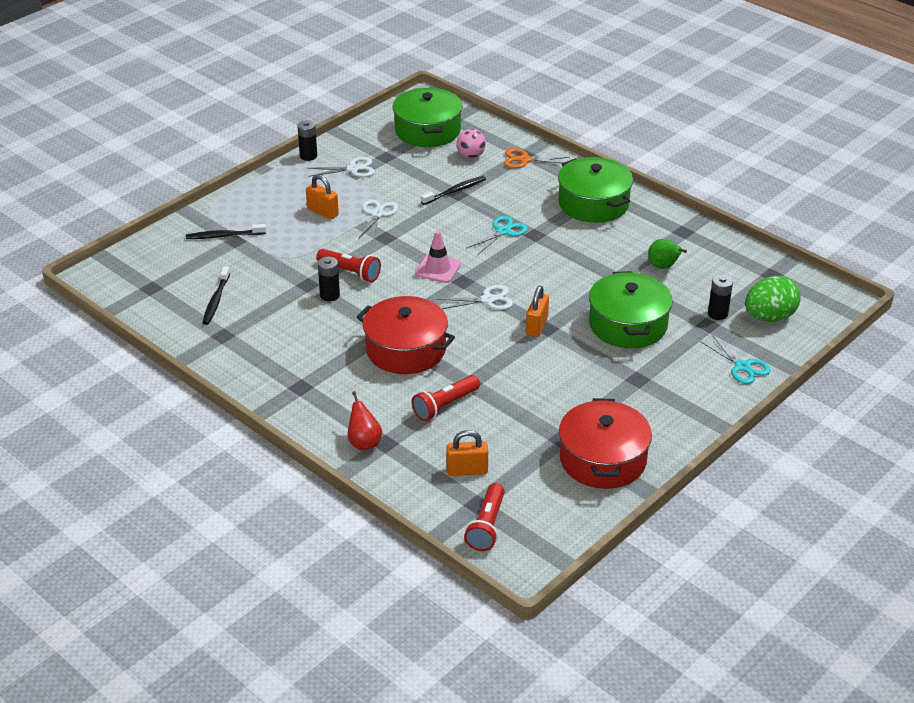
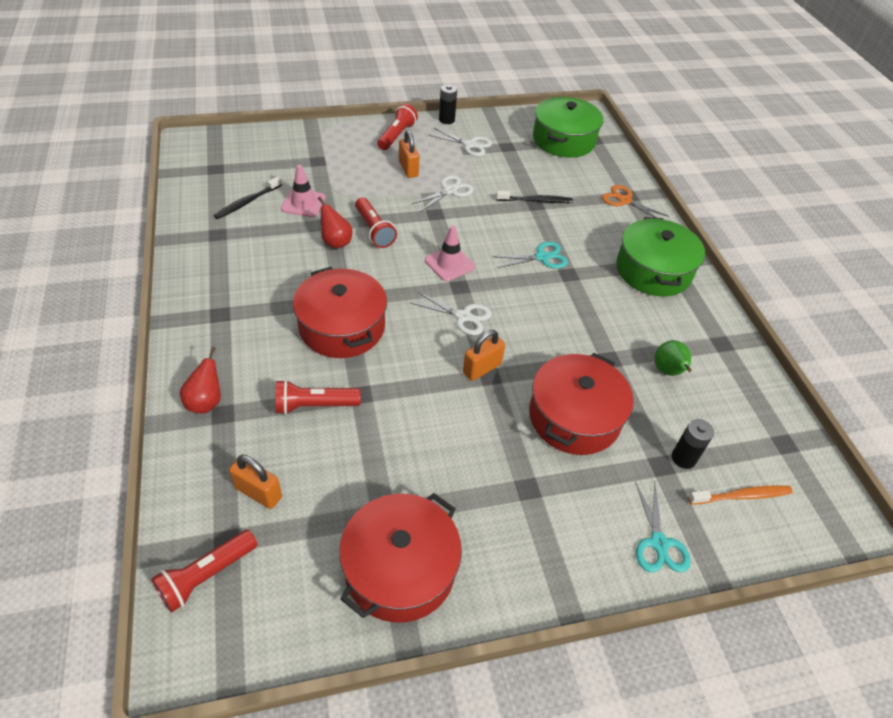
camera: 30 degrees right, 10 degrees up
black toothbrush [186,224,266,239] -> none
black battery [318,257,340,301] -> red pear [318,197,352,249]
pink ball [456,129,486,158] -> none
green pot [589,271,673,348] -> red pot [529,353,634,455]
green egg [745,276,801,322] -> orange toothbrush [688,485,793,504]
none -> pink traffic cone [281,165,326,217]
none -> red flashlight [377,104,418,150]

